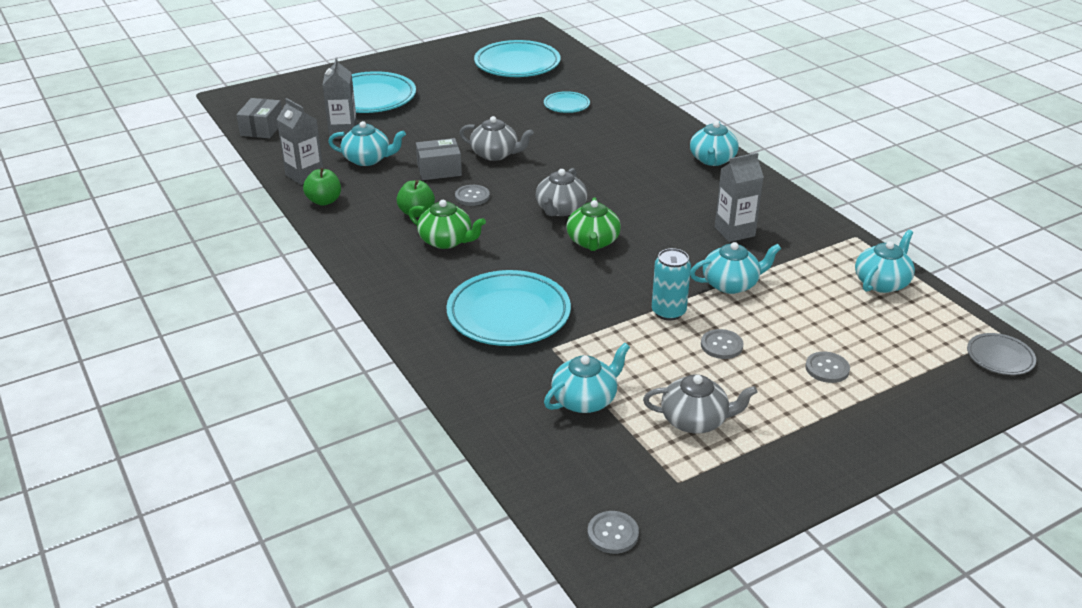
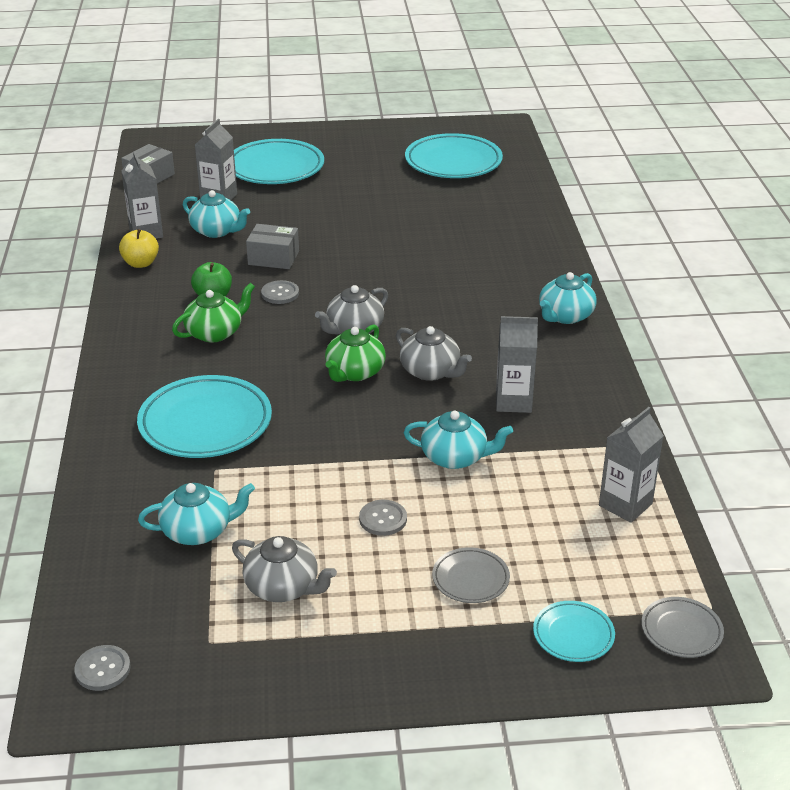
camera: 25 degrees right, 0 degrees up
green apple [303,168,341,206] -> yellow apple [119,229,159,268]
green teapot [409,200,486,249] -> green teapot turned 90 degrees counterclockwise [172,283,255,343]
grey teapot [460,116,534,161] -> grey teapot moved to [396,326,472,381]
turquoise plate [544,91,590,113] -> turquoise plate moved to [533,601,615,662]
turquoise can [652,248,691,321] -> none
grey button [805,351,850,383] -> grey plate [432,547,510,603]
turquoise teapot [855,230,915,293] -> grey carton [599,407,664,523]

